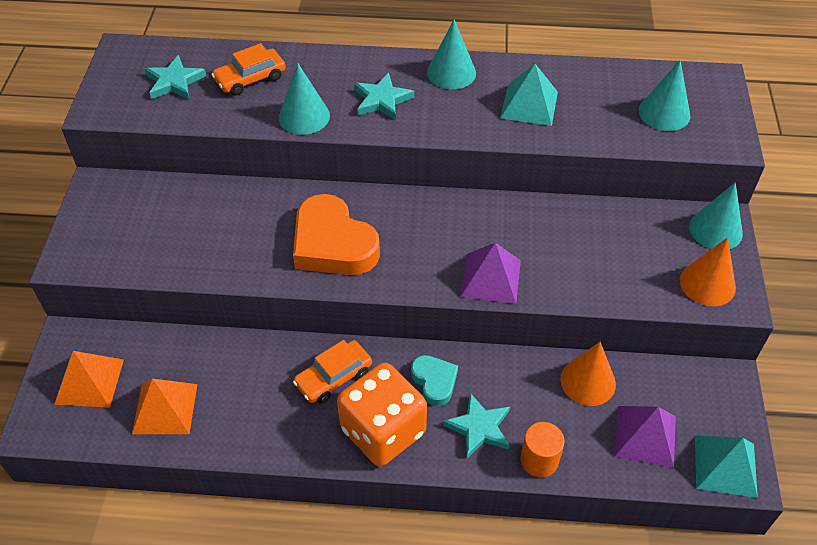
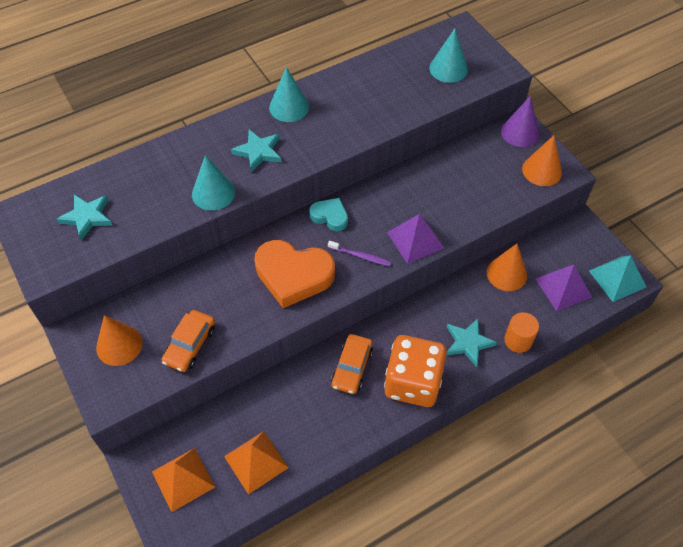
camera: 35 degrees left, 5 degrees up
orange car [211,43,286,95] -> orange car moved to [161,310,215,372]
turquoise heart [411,355,458,406] -> turquoise heart moved to [309,198,348,231]
turquoise pyramid [500,64,558,126] -> none
turquoise cone [689,182,743,249] -> purple cone [501,96,539,147]
none -> orange cone [96,315,143,366]
none -> purple toothbrush [328,241,391,266]

